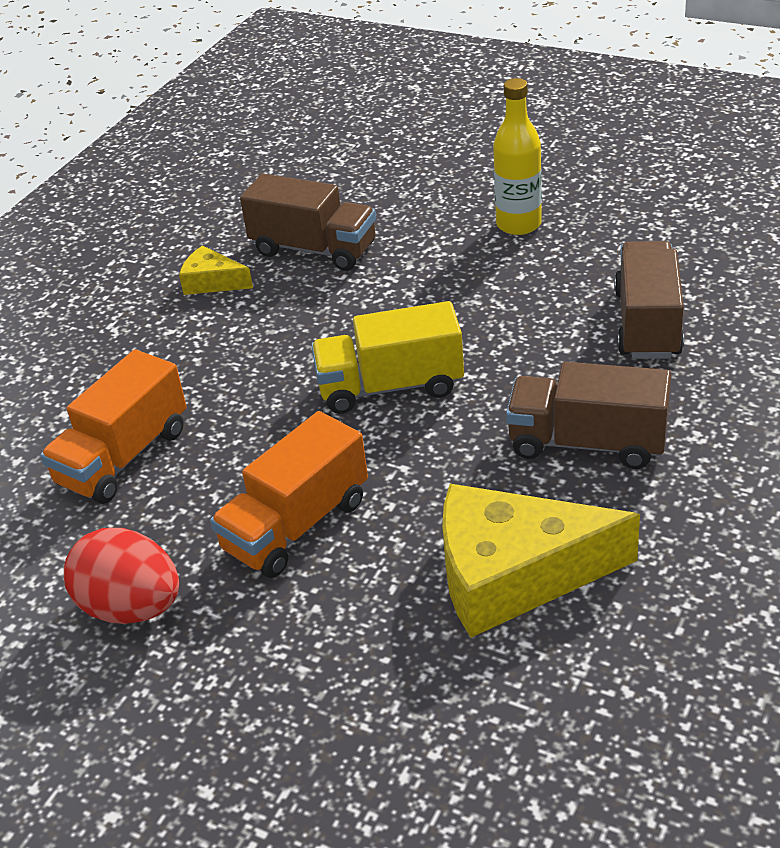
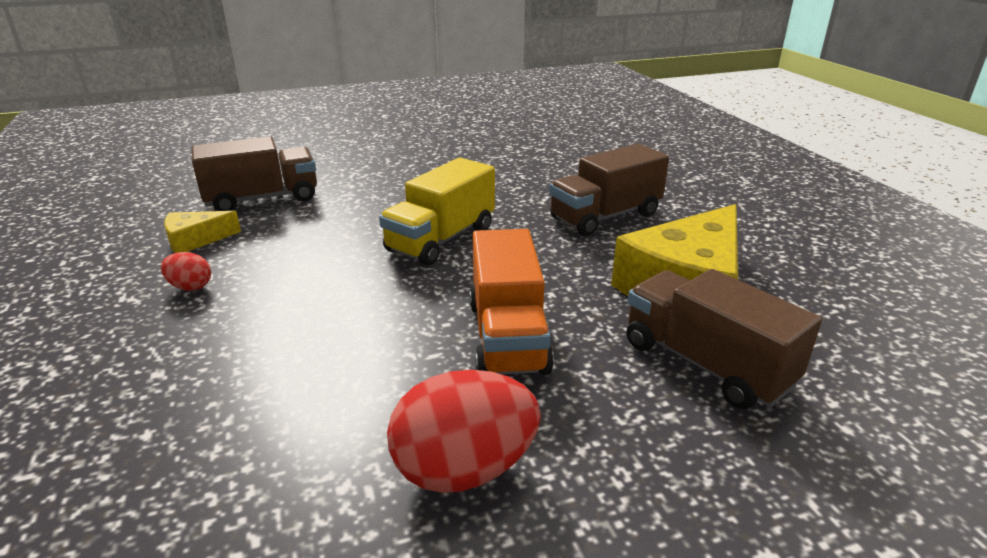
camera: 50 degrees left, 10 degrees down
orange truck [40,349,187,504] -> none
yellow bottle [493,78,542,235] -> none
brown truck [614,241,684,359] -> brown truck moved to [626,269,822,409]
none -> red egg [161,252,211,291]

